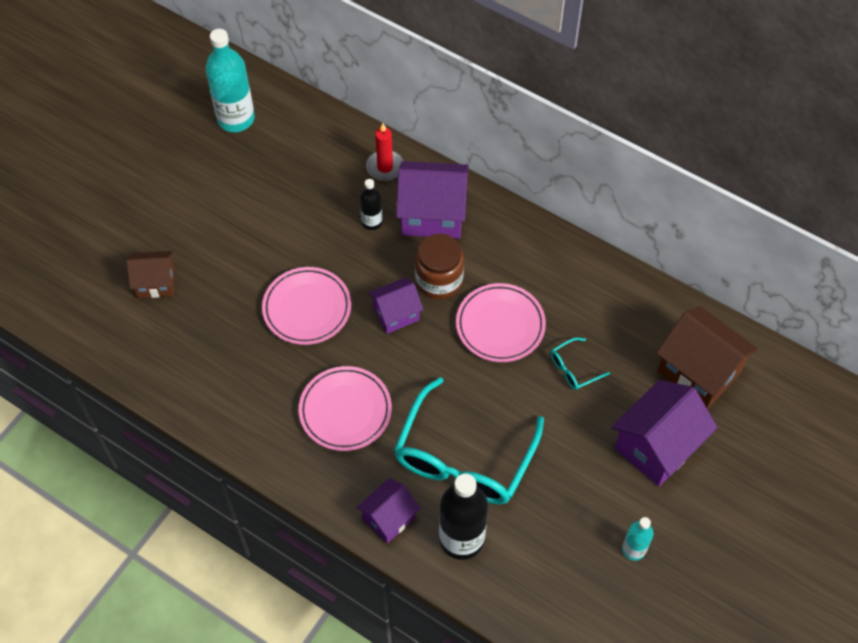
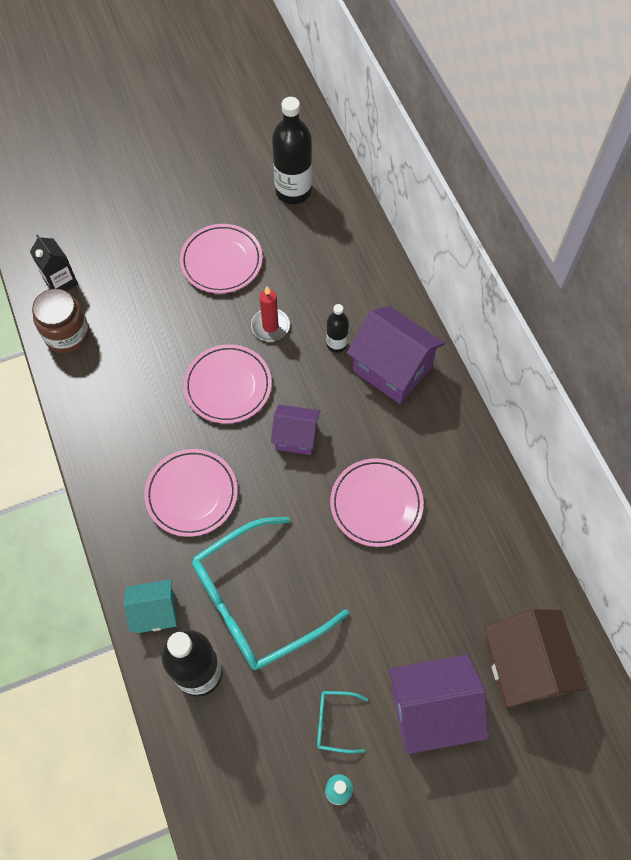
camera: 35 degrees right, 5 degrees up
brown house [127,251,174,298] -> none
turquoise bottle [205,29,255,132] -> black bottle [272,97,312,204]
purple house [357,478,421,543] -> turquoise house [124,579,177,633]
red candle [366,123,403,181] -> red candle moved to [251,286,290,341]
brown jar [415,234,464,299] -> brown jar moved to [32,289,90,353]
turquoise glasses [551,338,610,390] -> turquoise glasses moved to [317,691,368,753]
none -> black carton [30,234,78,291]
none -> pink plate [180,224,263,293]

